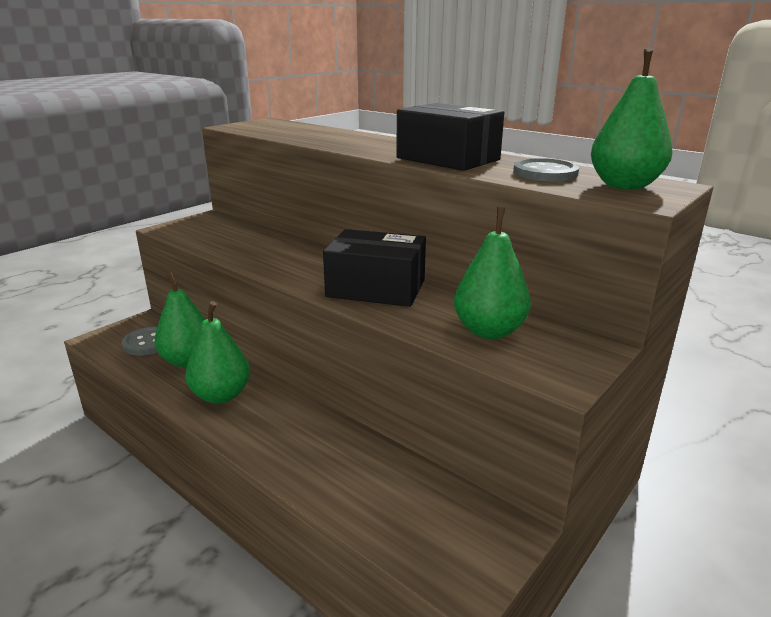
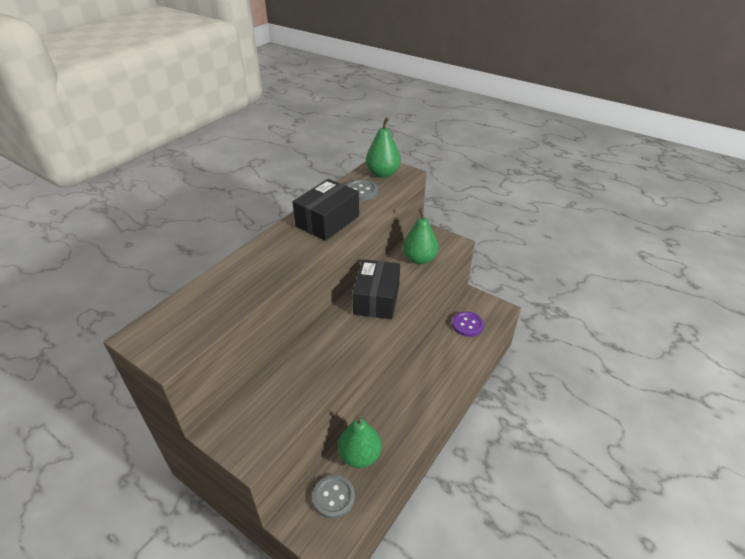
camera: 95 degrees left, 15 degrees up
green pear [185,301,250,404] -> none
none -> purple button [452,311,484,337]

